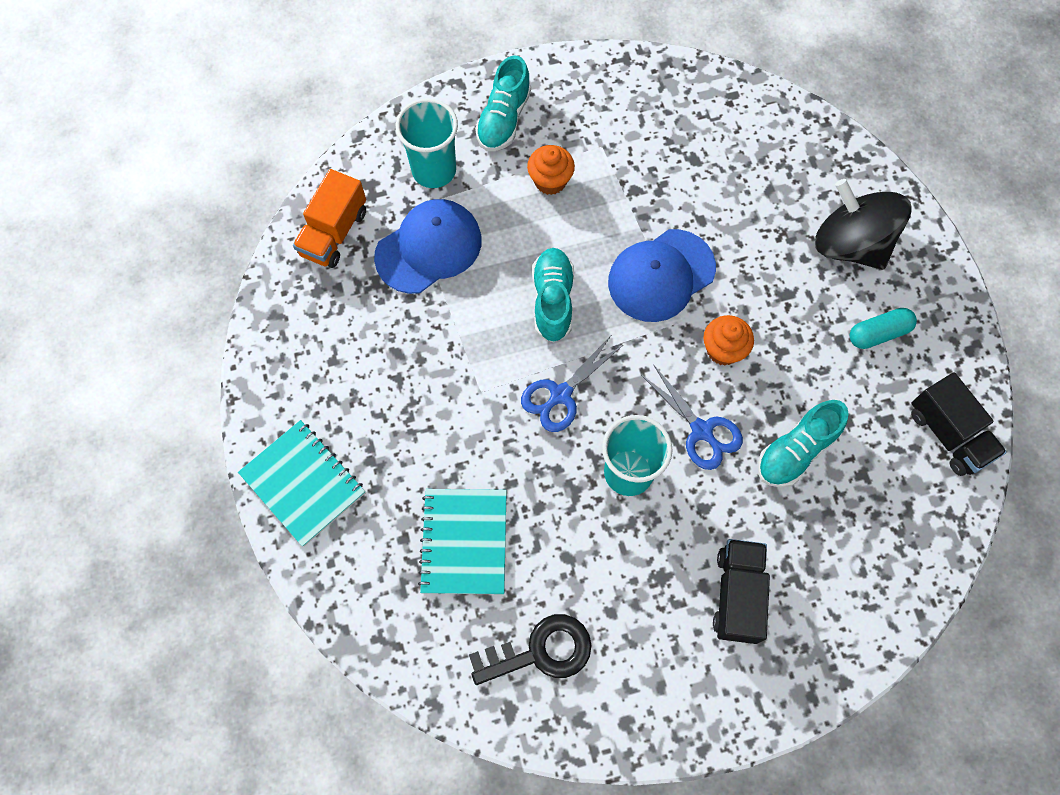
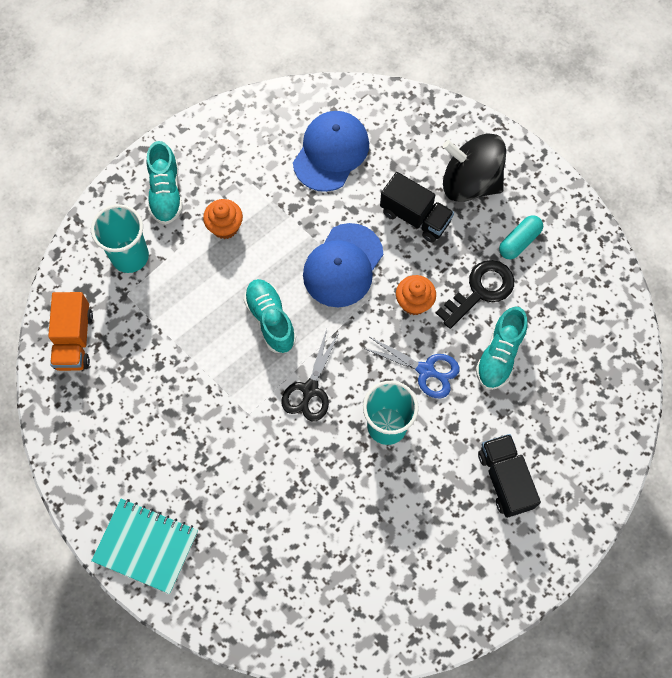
camera: 25 degrees left, 0 degrees up
blue cap [374,199,482,294] -> blue cap moved to [293,111,369,192]
turquoise notebook [418,489,507,594] -> none
black key [469,614,592,685] -> black key moved to [436,260,514,329]
blue scissors [521,336,623,432] -> black scissors [281,329,340,421]
black truck [911,372,1007,476] -> black truck moved to [380,172,454,242]

